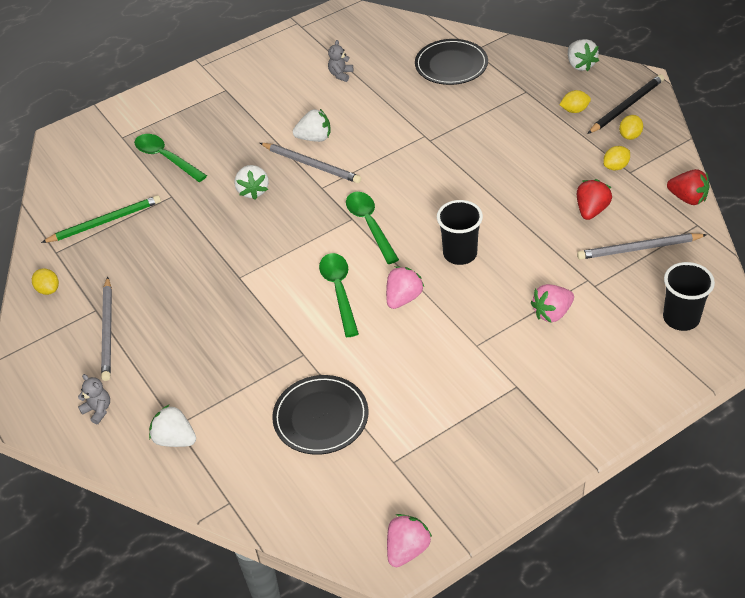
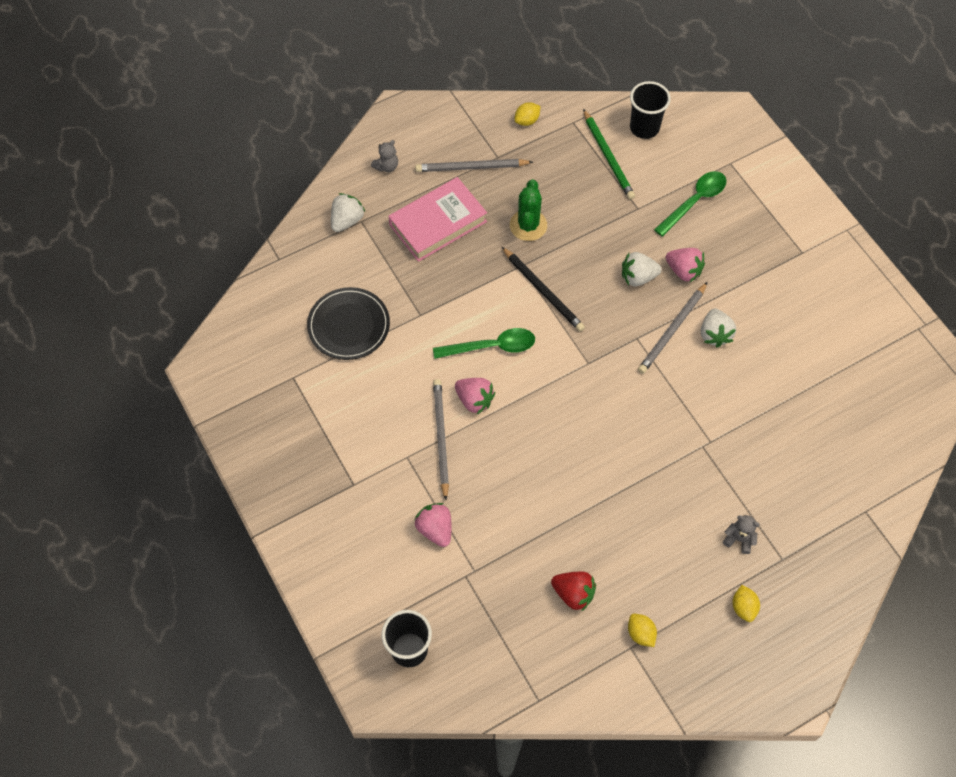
camera: 90 degrees right, 15 degrees up
grey teddy bear [328,40,353,82] -> grey teddy bear moved to [723,515,760,554]
green spoon [346,192,399,264] -> none
pink strawberry [387,514,432,567] -> pink strawberry moved to [666,248,705,282]
black plate [415,39,488,85] -> none
black cup [437,200,483,265] -> black cup moved to [630,81,671,139]
white strawberry [568,39,599,71] -> none
grey pencil [577,233,707,259] -> grey pencil moved to [433,379,449,500]
black pencil [588,74,664,134] -> black pencil moved to [501,246,585,332]
yellow lemon [619,115,643,140] -> none
red strawberry [667,169,710,205] -> none
none -> pink book [389,177,487,262]
none -> green cactus [510,179,547,241]

